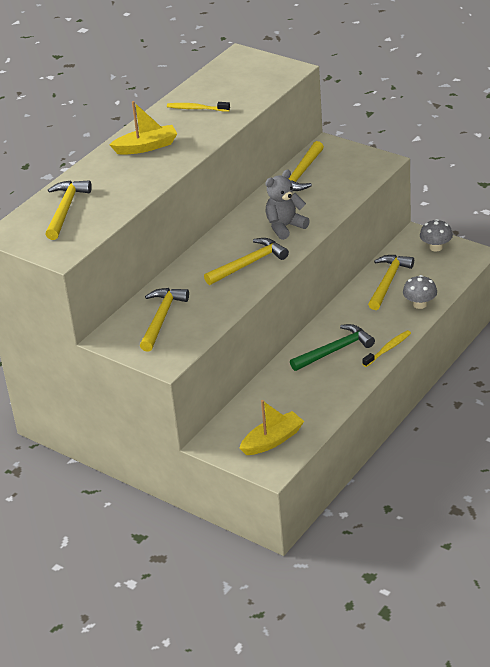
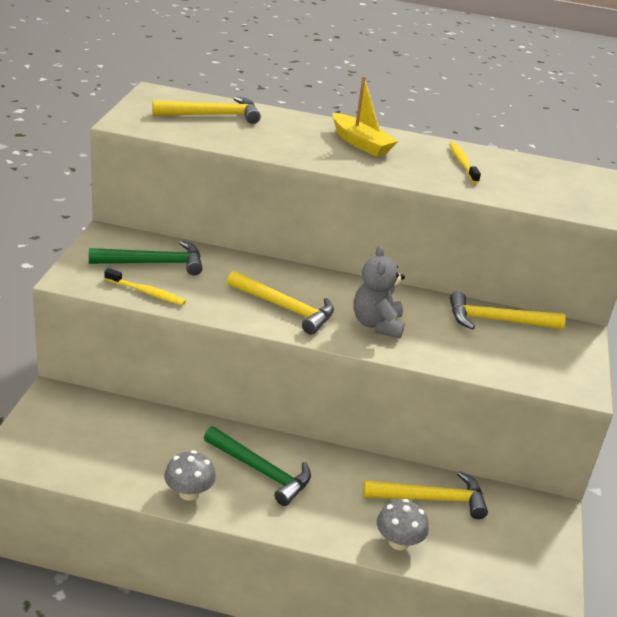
camera: 60 degrees right, 5 degrees down
yellow hammer [140,288,189,352] -> green hammer [89,241,203,275]
yellow boat [239,400,304,455] -> none
grey teddy bear [265,170,310,240] -> grey teddy bear turned 120 degrees counterclockwise [353,245,405,339]
yellow toothbrush [362,330,411,367] -> yellow toothbrush moved to [104,268,186,305]
grey mushroom [420,219,453,252] -> grey mushroom moved to [164,450,216,501]

